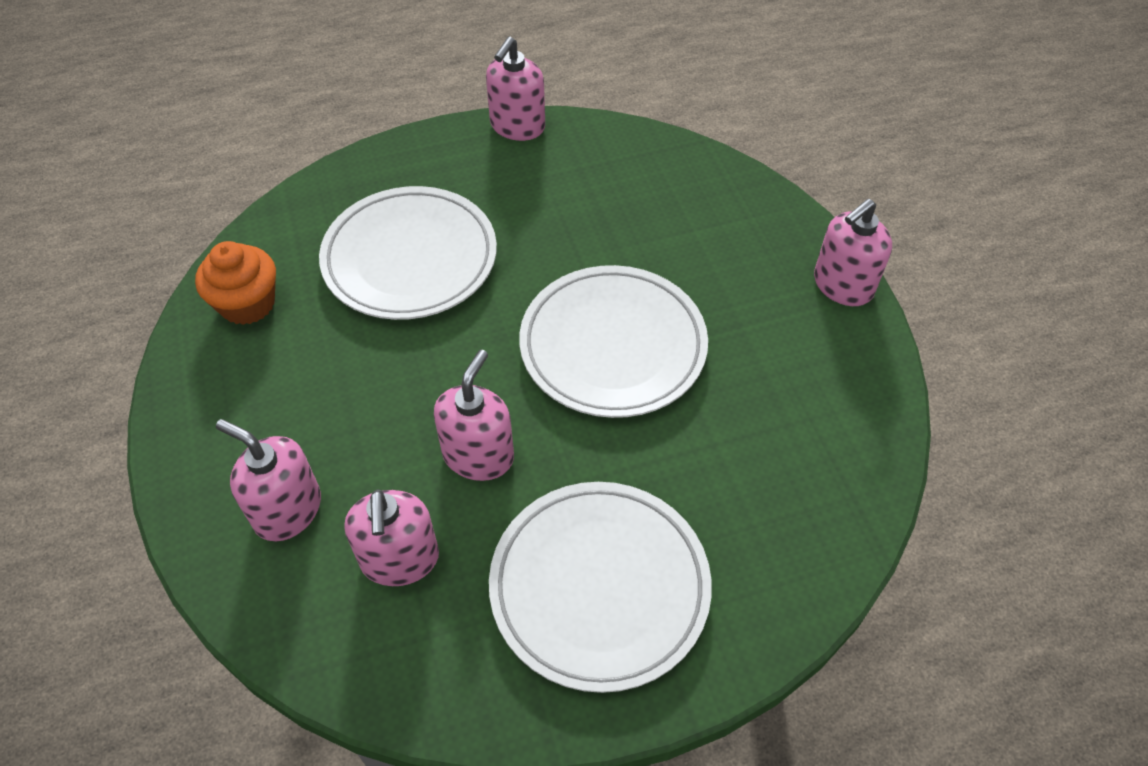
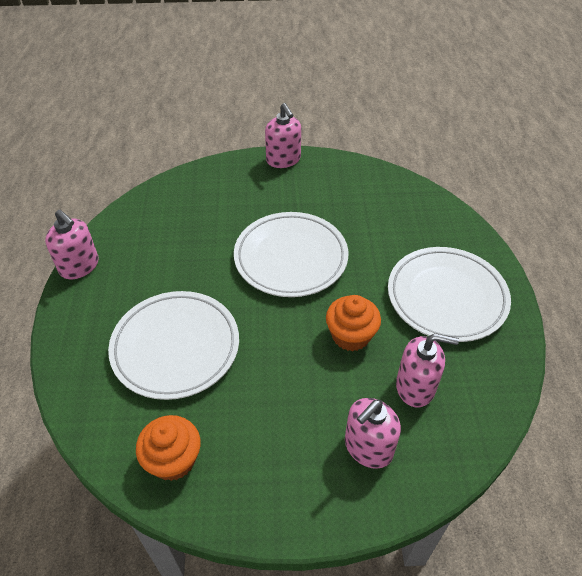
camera: 75 degrees left, 5 degrees down
pink soap dispenser [434,350,514,481] -> orange cupcake [326,295,381,351]

